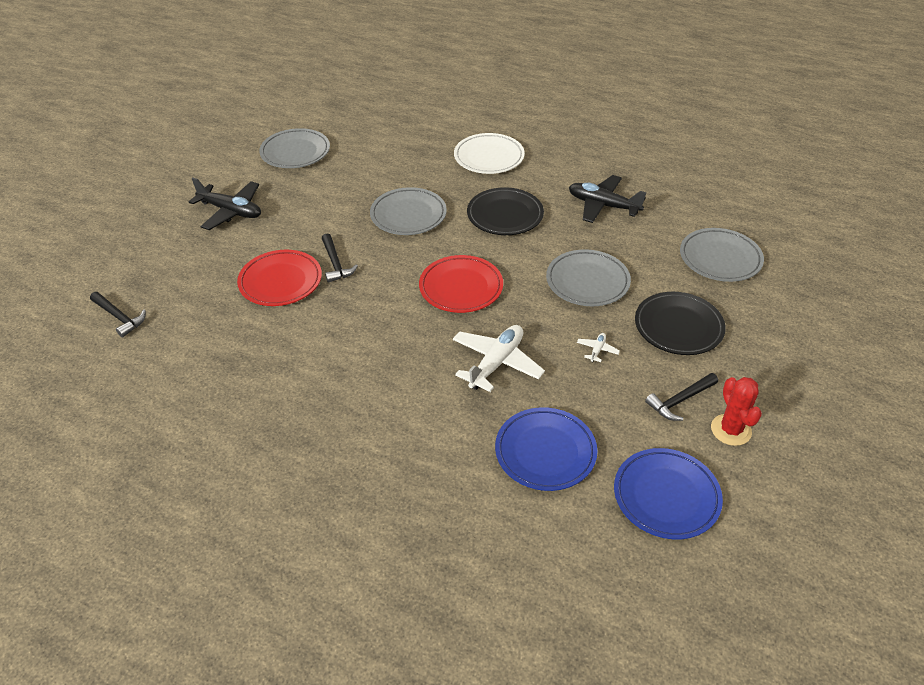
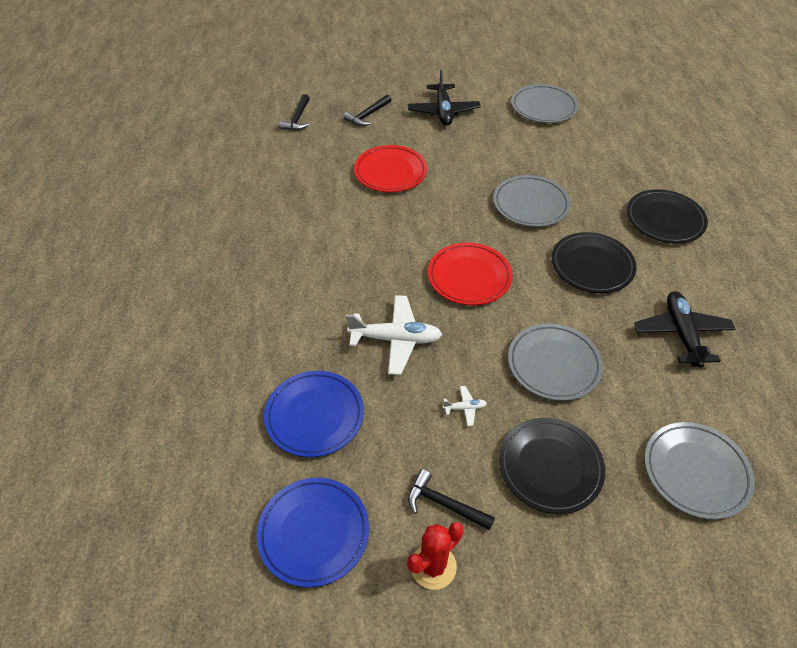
camera: 60 degrees right, 5 degrees up
black hammer [322,233,358,283] -> black hammer moved to [344,94,391,126]
white plate [454,133,525,174] -> black plate [627,189,708,243]

